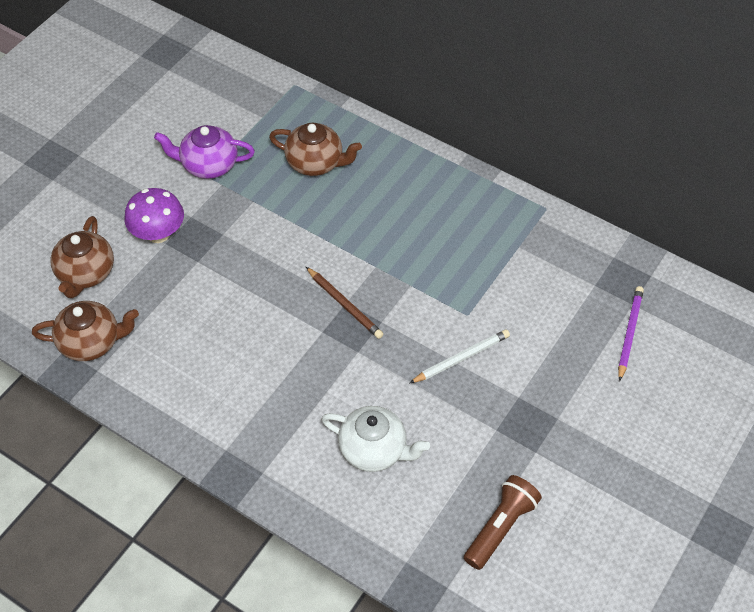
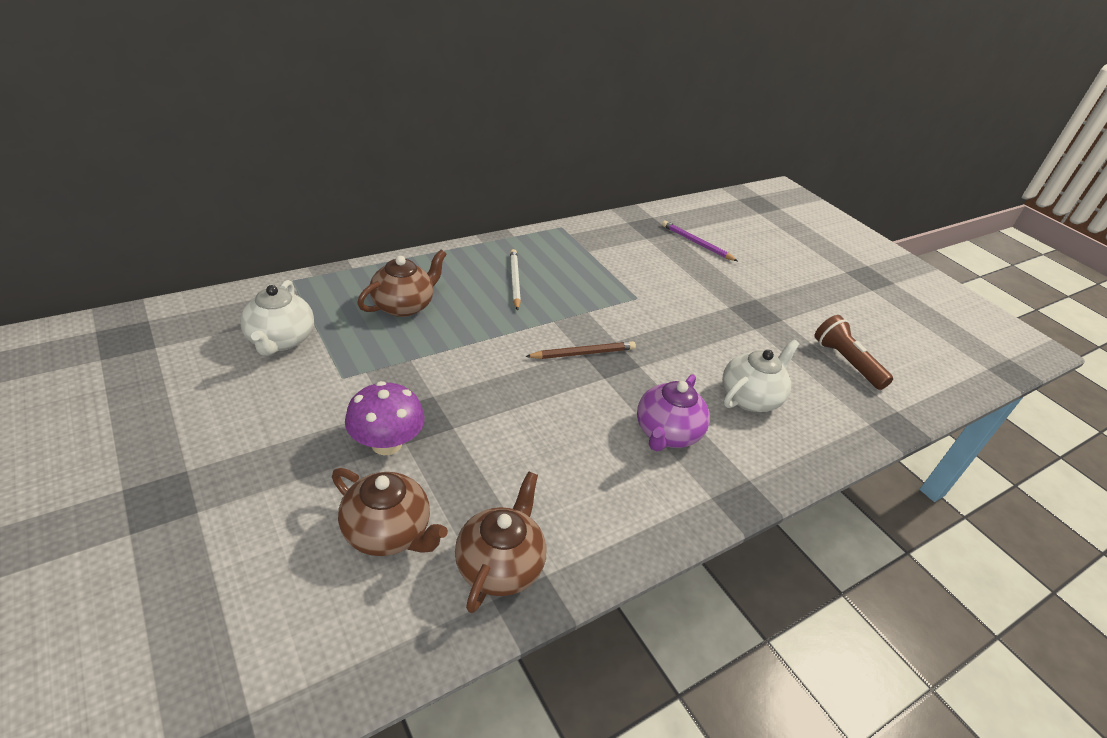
camera: 70 degrees left, 15 degrees down
purple teapot [154,125,255,179] -> purple teapot moved to [637,374,710,451]
white pencil [410,329,510,383] -> white pencil moved to [510,249,521,311]
none -> white teapot [240,280,314,356]

